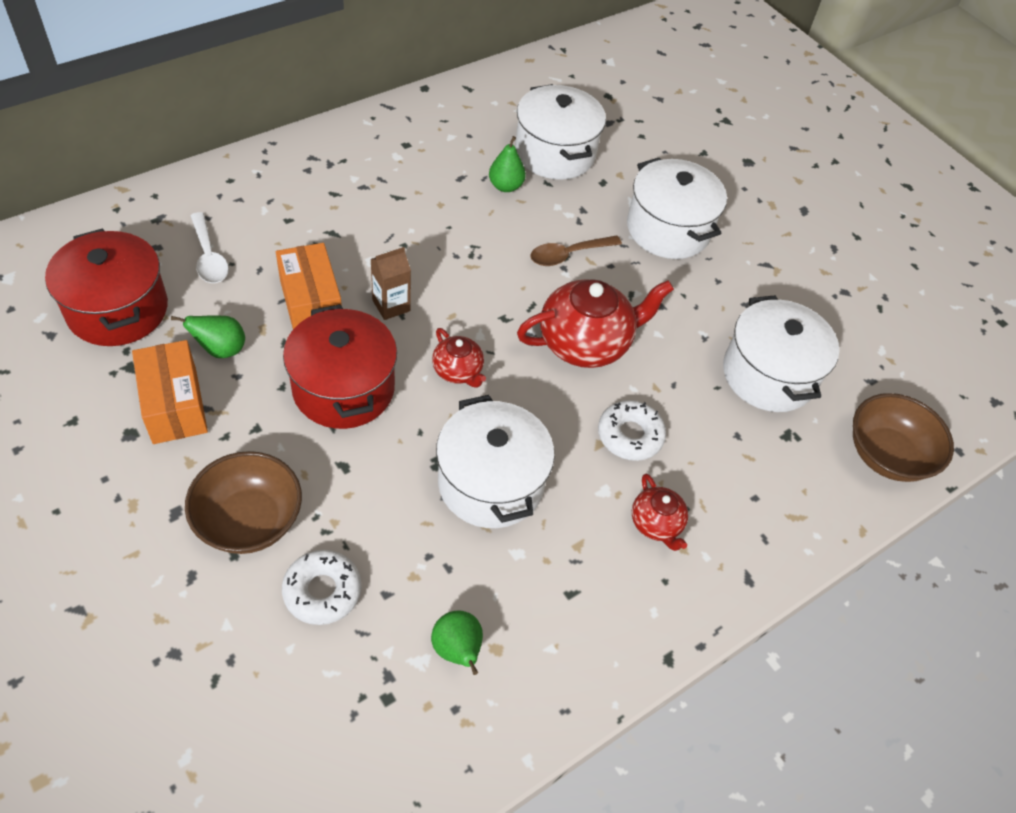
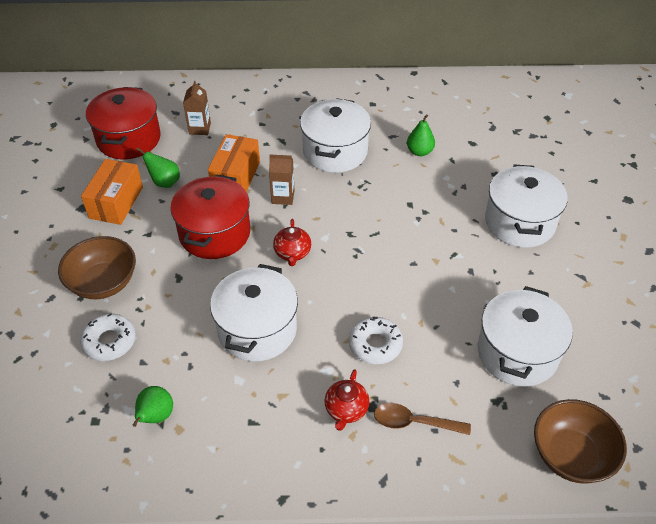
camera: 40 degrees right, 5 degrees down
white spoon [191,212,229,283] -> brown carton [183,81,211,135]
white pot [515,84,606,180] -> white pot moved to [300,98,371,173]
red teapot [517,279,674,368] -> none
brown spoon [530,235,622,266] -> brown spoon moved to [374,403,471,435]

